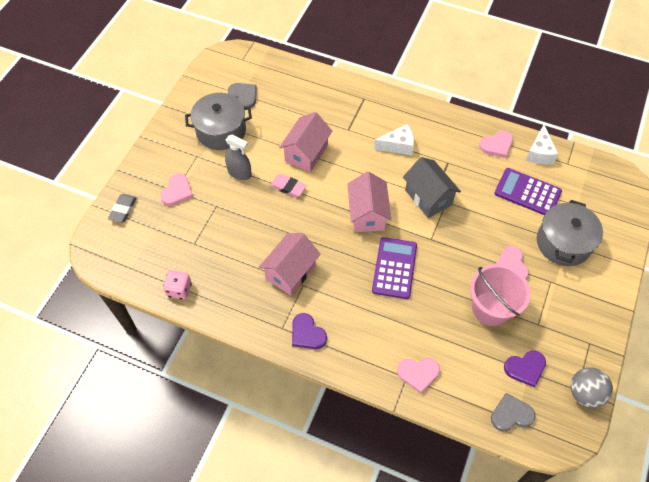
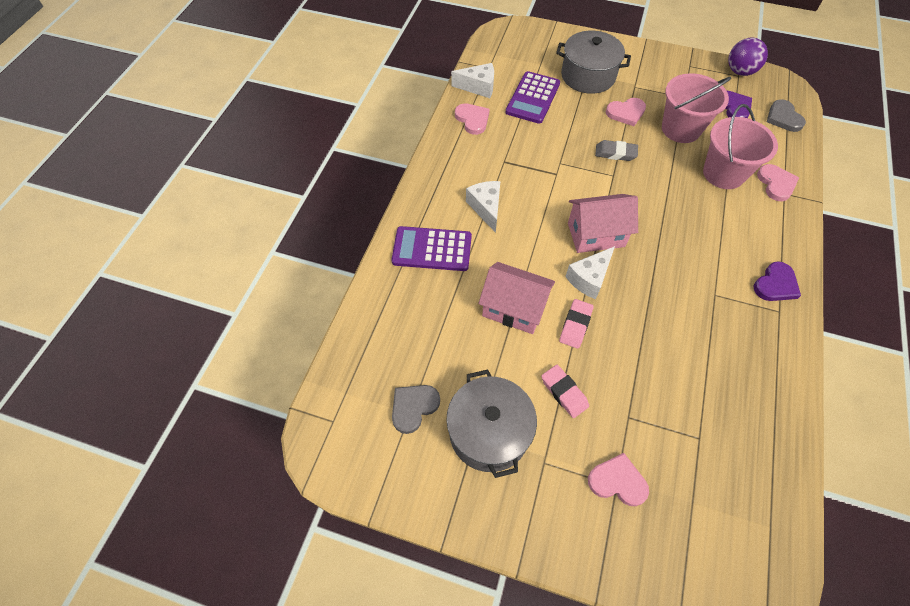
camera: 95 degrees left, 0 degrees up
grey eraser [108,194,137,223] -> grey eraser moved to [595,140,638,161]
pink dice [163,271,192,300] -> none
grey spray bottle [225,135,252,180] -> pink eraser [541,365,589,418]
pink house [259,233,321,296] -> none
purple calculator [372,237,417,299] -> purple calculator moved to [391,226,472,271]
grey house [403,157,461,218] -> none
grey ball [571,367,613,408] -> purple ball [728,37,768,76]
none -> white cheese [565,246,615,299]
none -> pink bucket [703,104,778,189]

